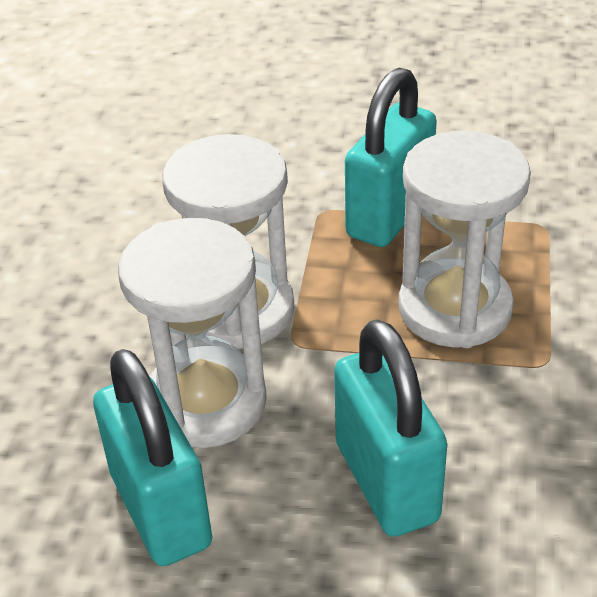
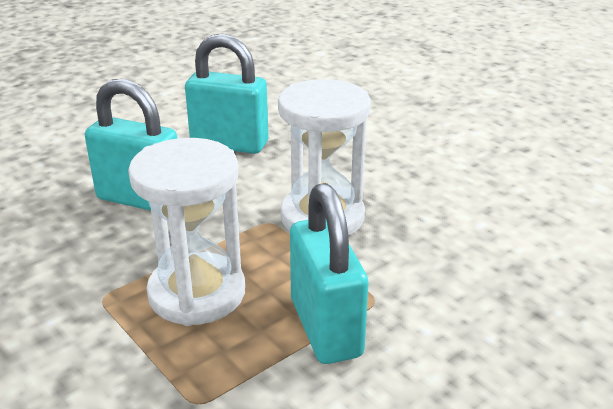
camera: 130 degrees right, 10 degrees down
white hourglass [118,218,267,448] -> none

